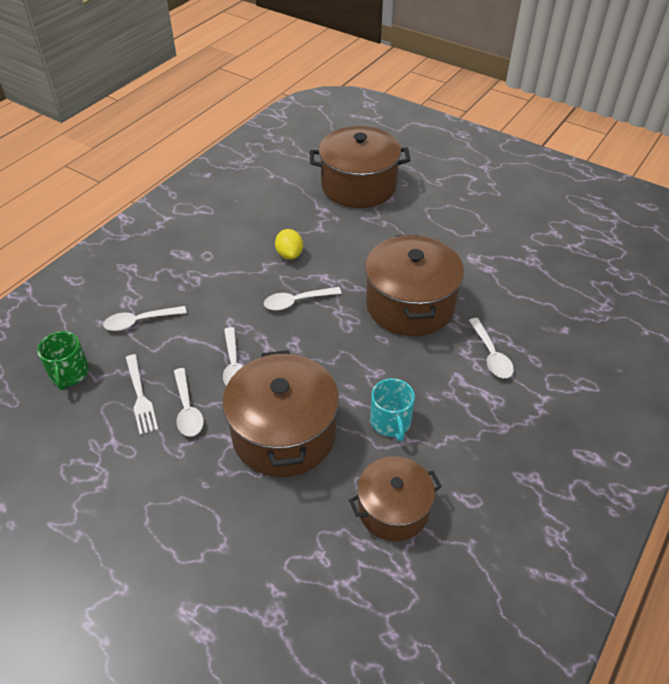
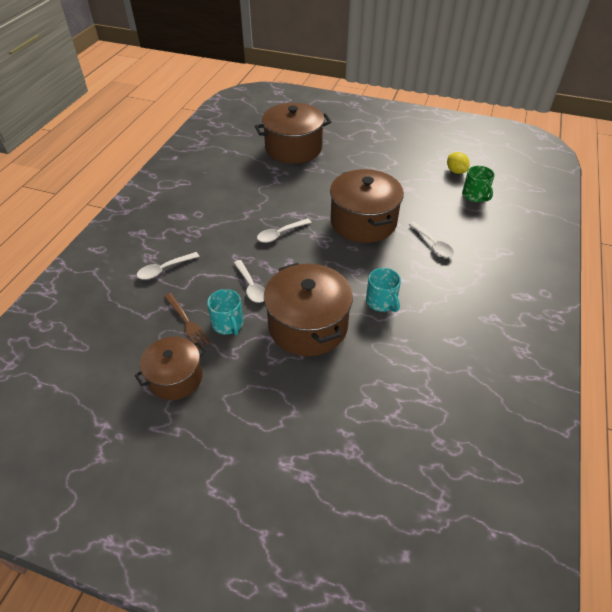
camera: 15 degrees left, 0 degrees up
green mug [37,331,89,390] -> green mug moved to [462,166,495,202]
white fork [126,354,158,435] -> brown fork [164,293,211,349]
white spoon [174,368,204,437] -> turquoise mug [207,289,244,335]
yellow lemon [275,229,303,260] -> yellow lemon moved to [447,152,470,174]
brown pot [349,456,442,541] -> brown pot moved to [135,337,206,400]

